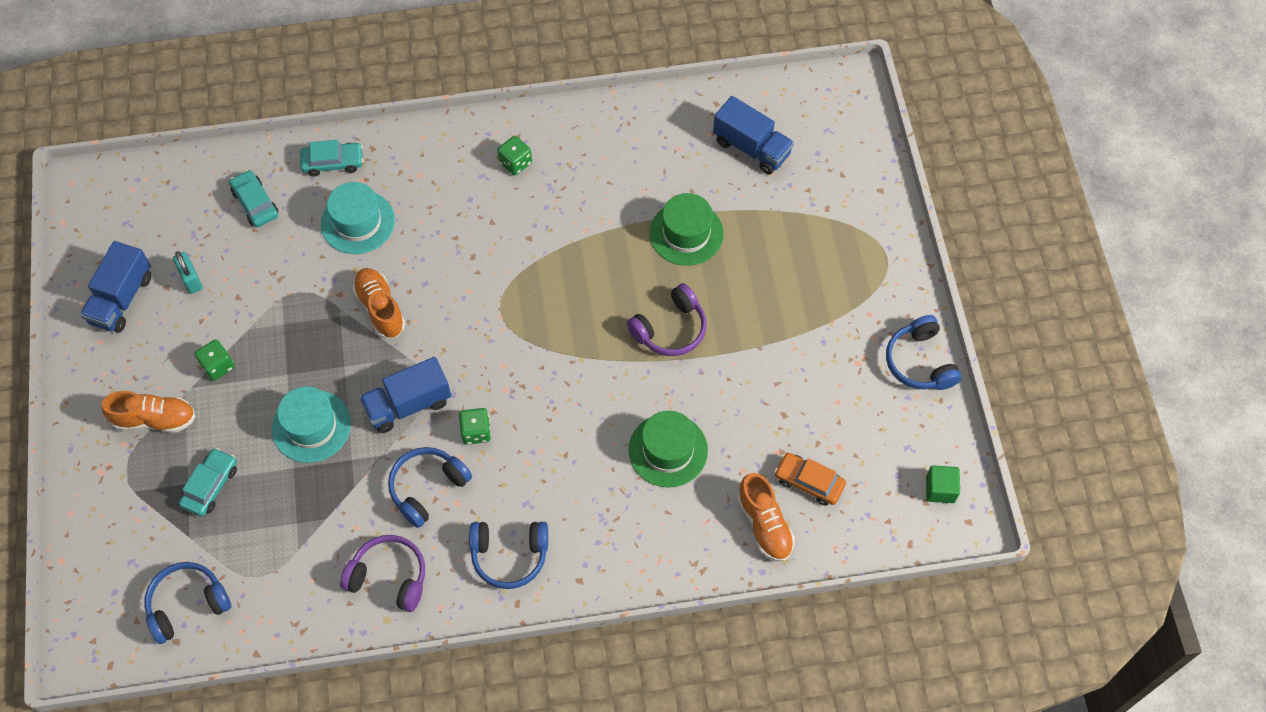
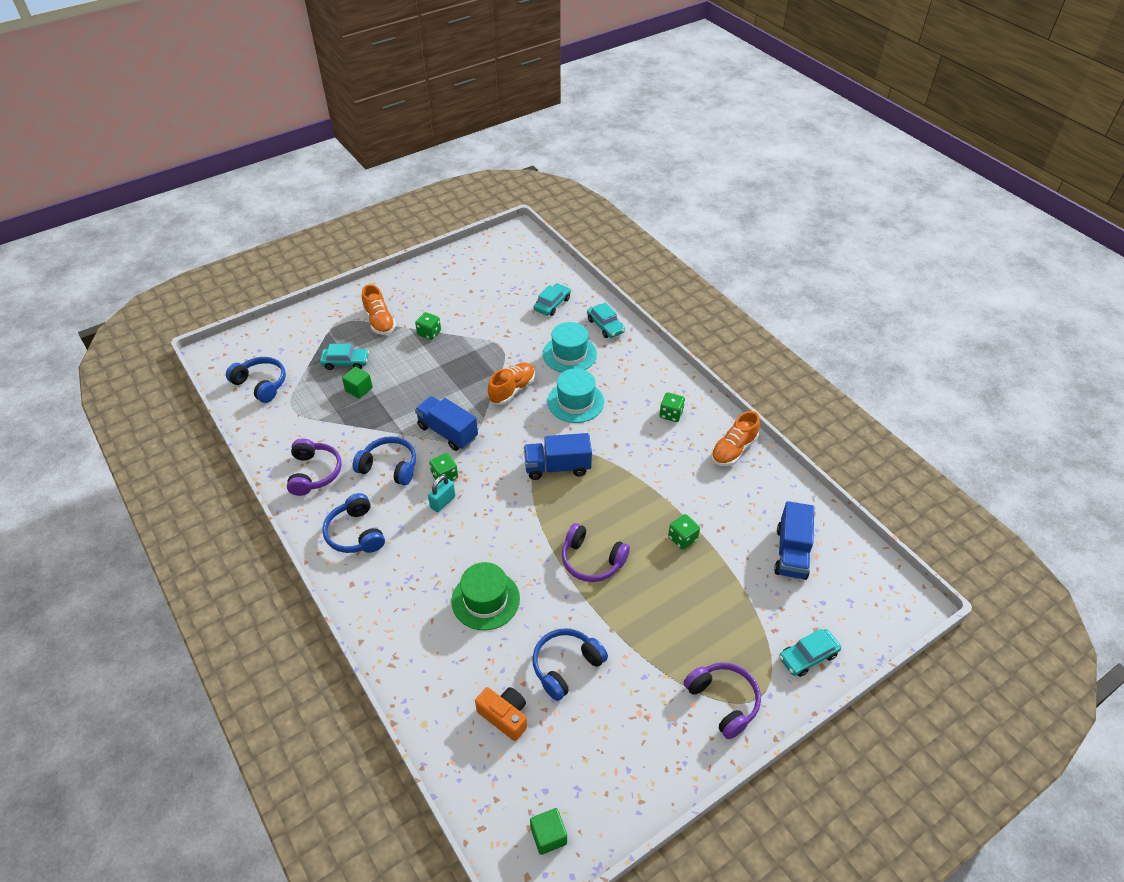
camera: 65 degrees right, 15 degrees down
blue truck [80,241,151,333] -> blue truck moved to [524,433,592,480]
turquoise padlock [173,251,202,294] -> turquoise padlock moved to [428,475,455,512]
turquoise hat [272,386,351,463] -> turquoise hat moved to [547,369,604,423]
green hat [650,193,724,266] -> green dice [668,514,700,550]
orange shoe [737,473,795,562] -> orange shoe moved to [711,411,760,466]
orange car [774,453,846,506] -> orange camera [475,687,527,741]
blue headphones [886,315,962,390] -> blue headphones moved to [532,628,608,701]
none -> green cube [342,367,373,399]
none -> purple headphones [684,662,761,739]
none -> turquoise car [779,629,841,677]

